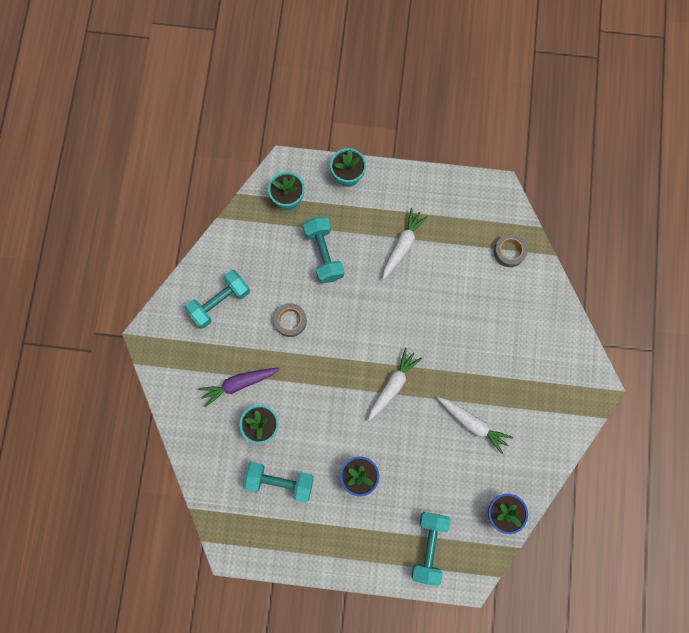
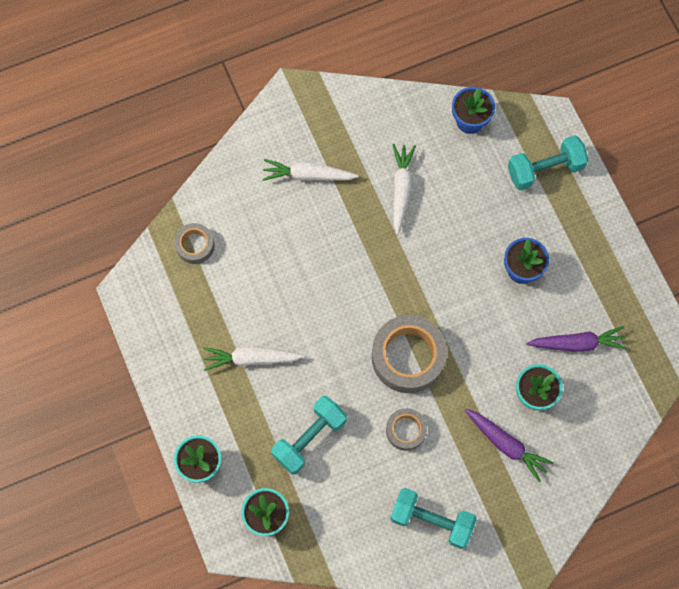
camera: 120 degrees left, 5 degrees down
turquoise dumbbell [243,462,314,503] -> purple carrot [526,326,627,352]
white carrot [368,348,422,421] -> white carrot moved to [262,159,359,181]
none -> grey tape [372,315,447,393]

